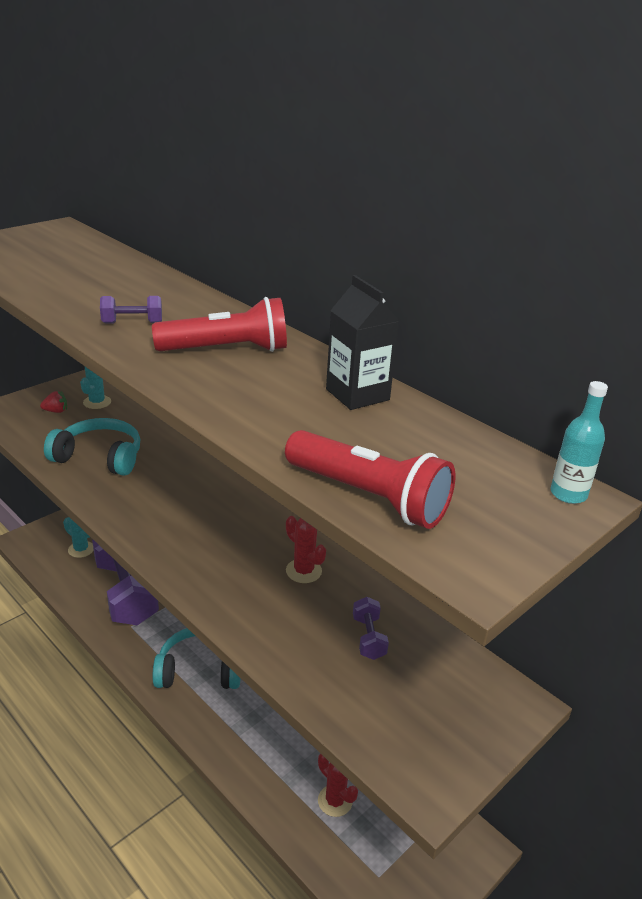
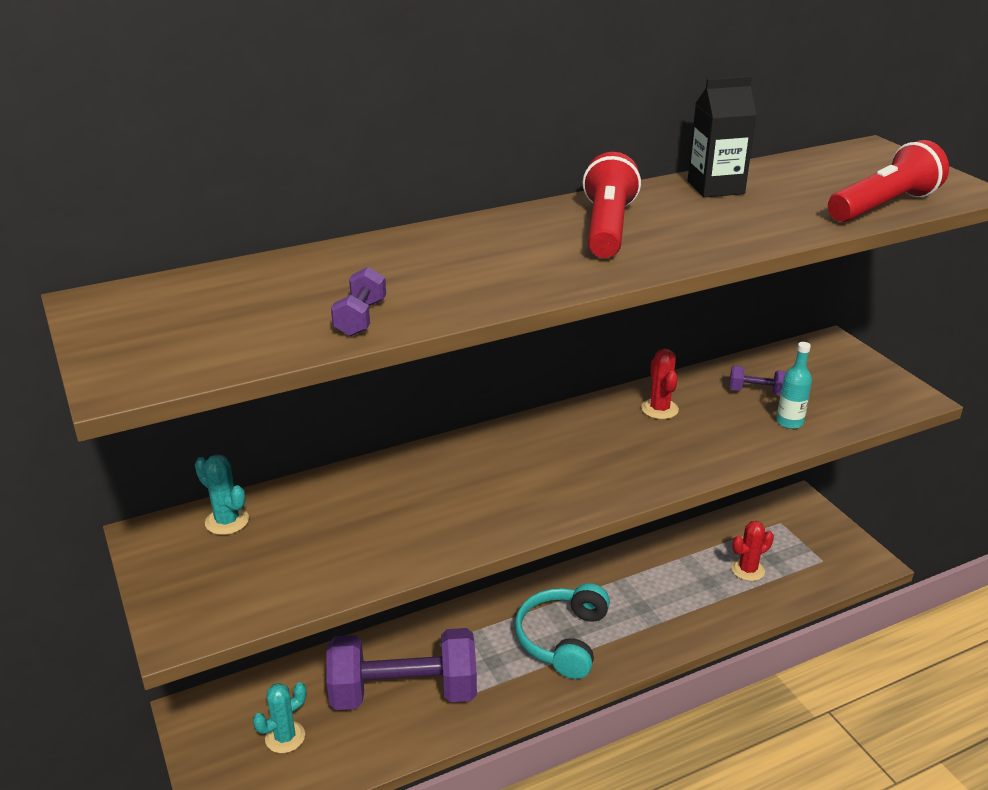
camera: 70 degrees left, 0 degrees up
red strawberry [40,391,67,413] -> none
turquoise headphones [44,418,140,476] -> none
purple dumbbell [100,296,162,324] -> purple dumbbell moved to [331,267,386,336]
red cactus [286,516,326,583] -> red cactus turned 75 degrees counterclockwise [641,349,679,419]
turquoise bottle [550,381,608,504] -> turquoise bottle moved to [776,342,812,429]

